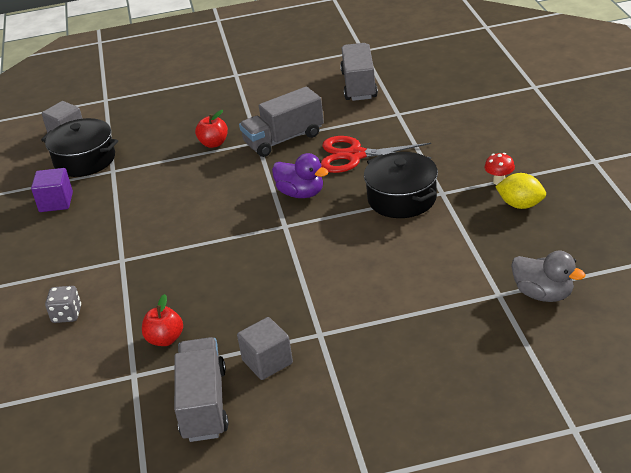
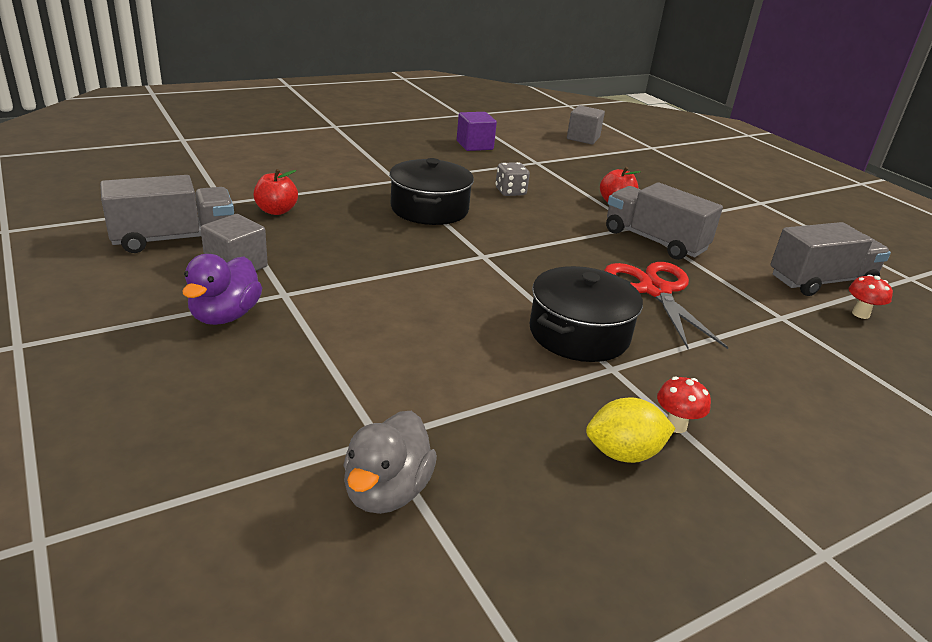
camera: 65 degrees right, 5 degrees down
black pot [41,118,118,177] -> black pot moved to [389,158,474,225]
grey dice [45,286,81,323] -> grey dice moved to [496,162,530,196]
purple duck [272,153,328,198] -> purple duck moved to [182,254,262,325]
yellow lemon [495,173,546,209] -> yellow lemon turned 75 degrees clockwise [586,397,676,463]
none -> red mushroom [849,275,893,319]

